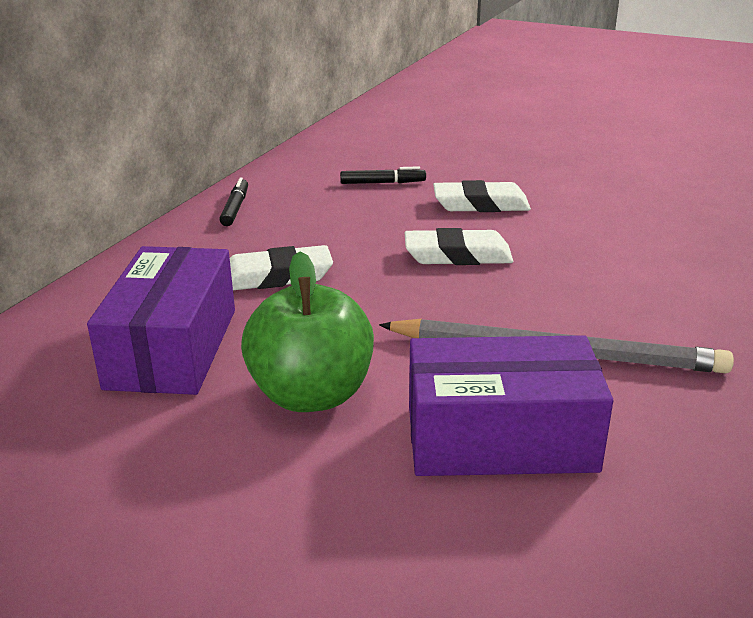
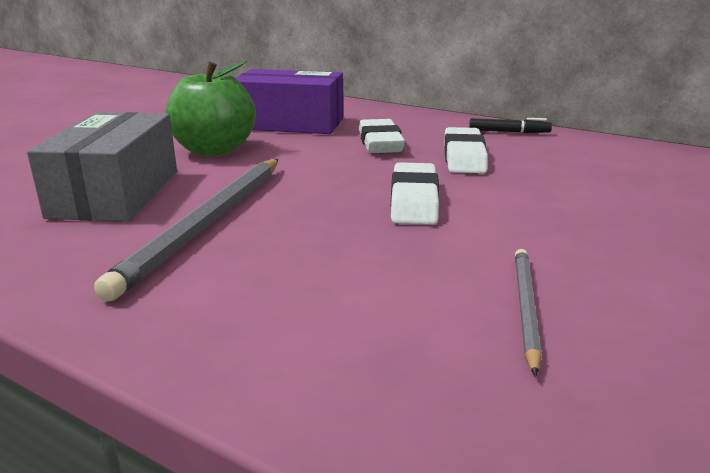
camera: 95 degrees right, 5 degrees down
black marker [340,166,426,184] -> none
purple box [409,335,613,476] -> grey box [27,112,177,222]
white eraser [433,180,531,212] -> white eraser moved to [445,127,488,174]
none -> grey pencil [515,249,542,376]

